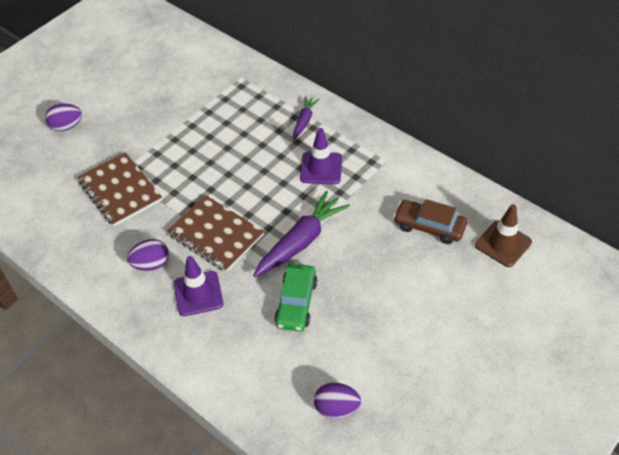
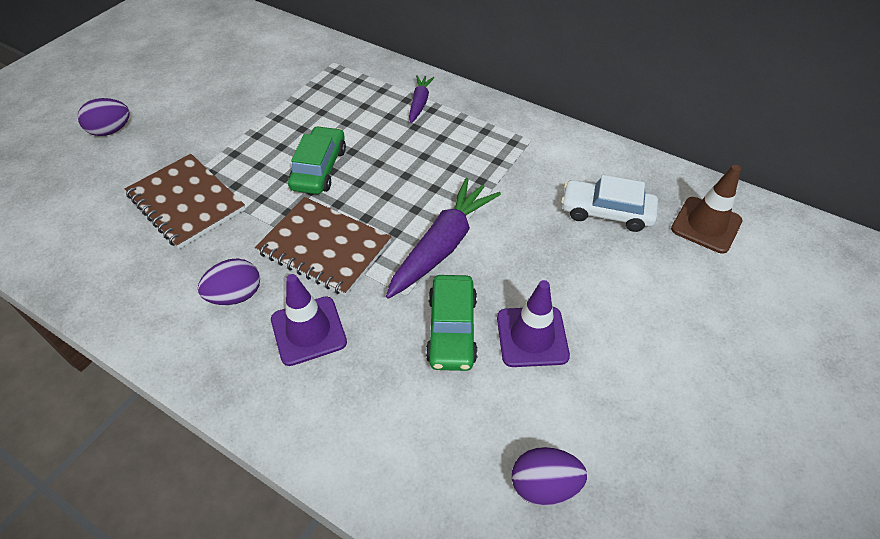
camera: 10 degrees left, 0 degrees up
purple traffic cone [300,128,342,185] -> purple traffic cone moved to [497,280,570,367]
brown car [393,199,467,244] -> white car [561,175,658,232]
none -> green car [288,126,346,194]

